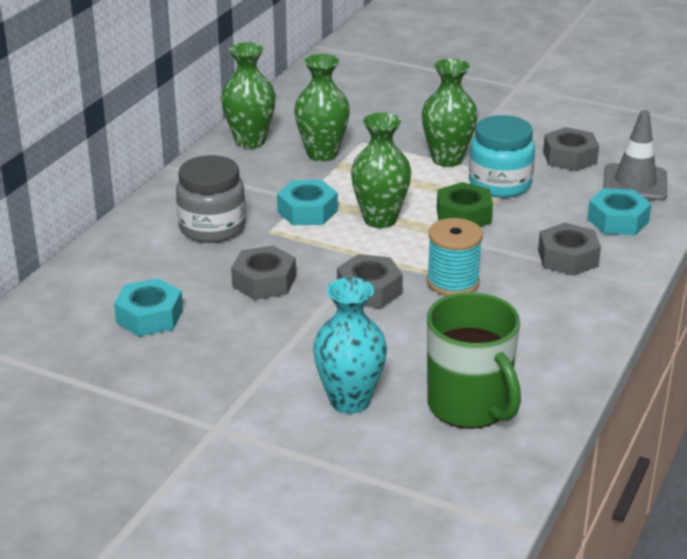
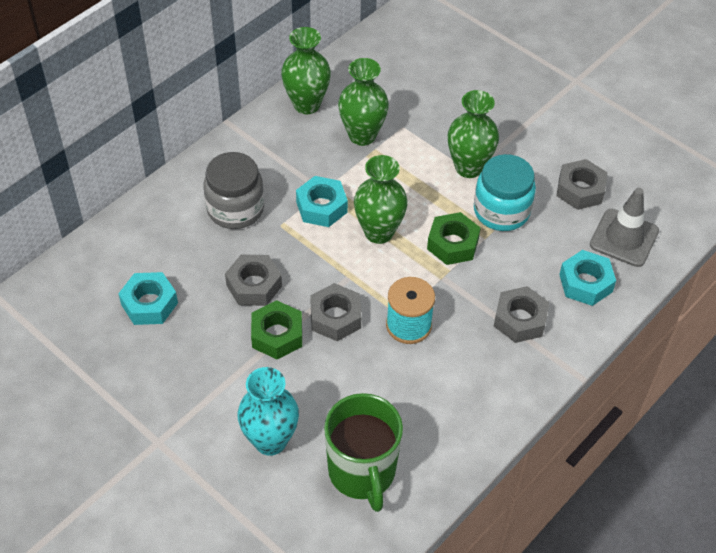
camera: 15 degrees right, 20 degrees up
none -> green nut [251,300,302,360]

